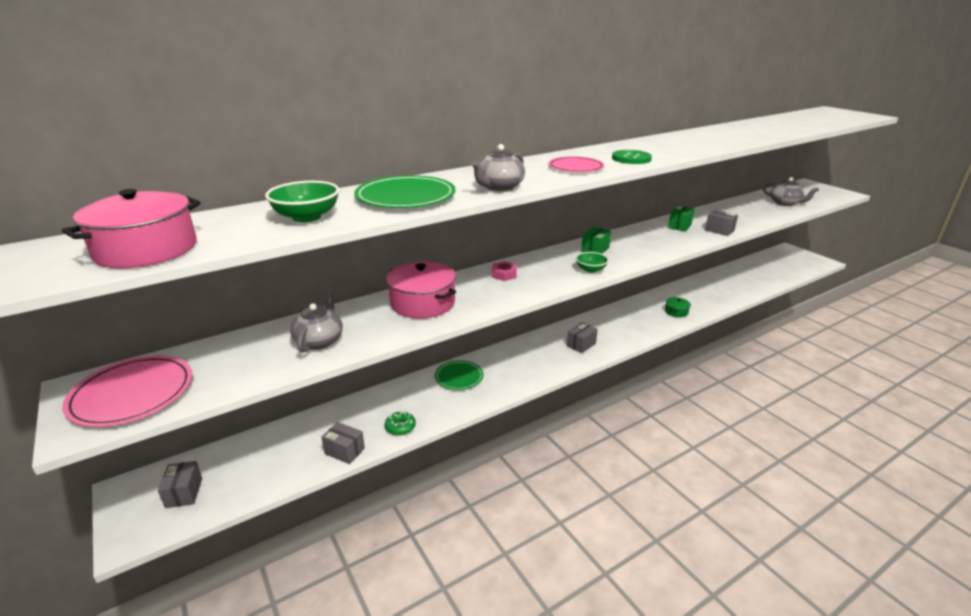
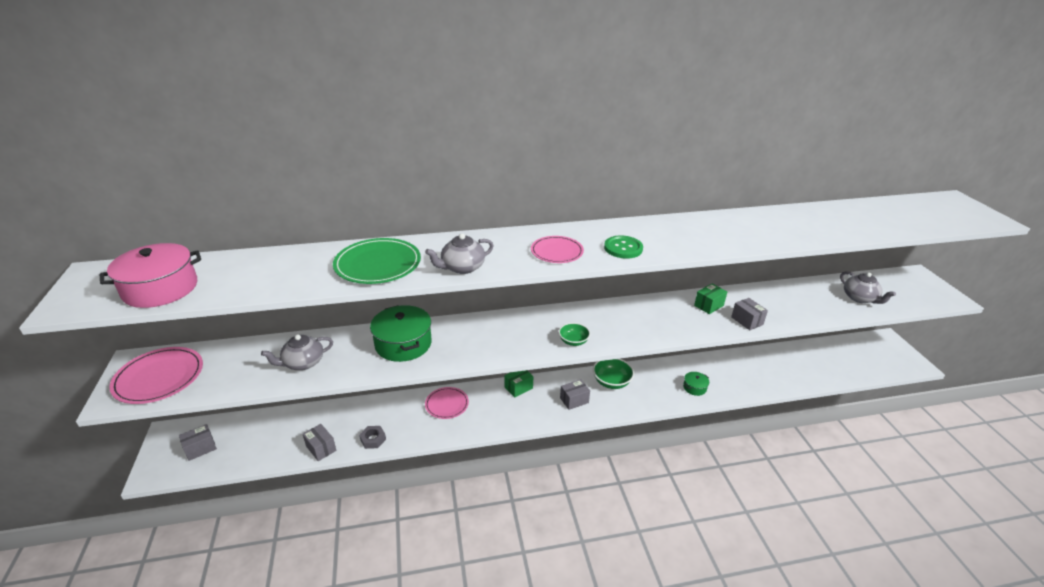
camera: 20 degrees right, 5 degrees up
grey box [158,461,202,508] -> grey box turned 45 degrees clockwise [179,424,217,461]
green bowl [265,181,340,222] -> green bowl moved to [593,359,634,389]
grey teapot [290,292,343,353] -> grey teapot turned 150 degrees counterclockwise [261,334,333,370]
green donut [385,411,416,436] -> grey nut [359,426,386,449]
pink pot [386,261,456,319] -> green pot [370,305,432,362]
green plate [435,360,483,390] -> pink plate [425,387,469,419]
pink nut [492,261,517,281] -> none
green box [581,227,611,254] -> green box moved to [505,370,533,398]

